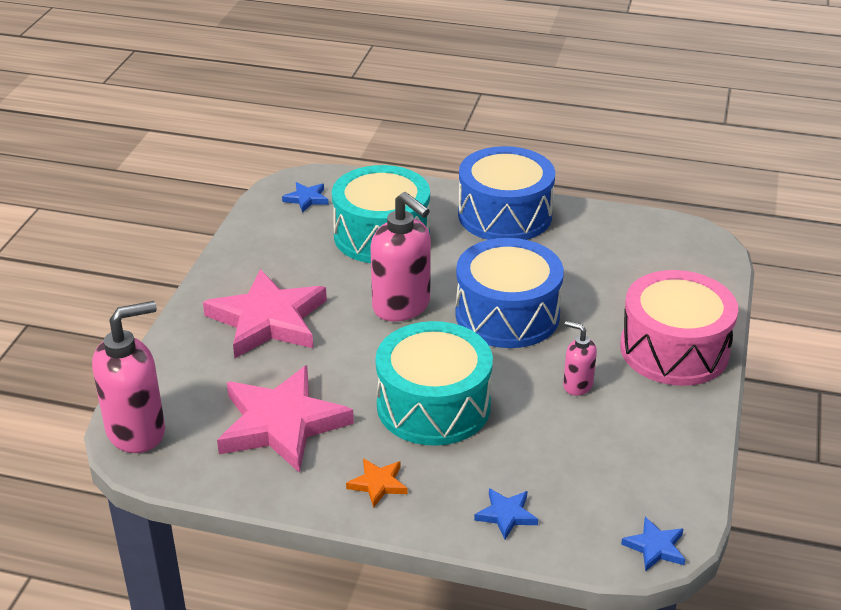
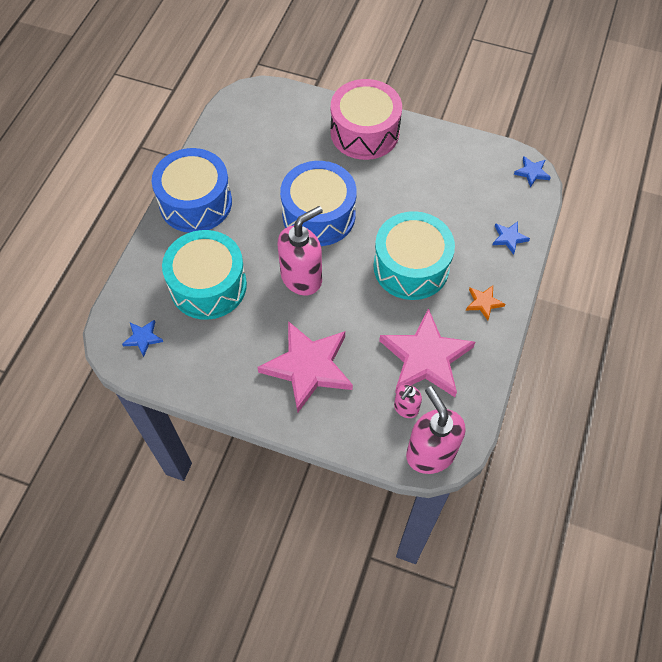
camera: 85 degrees left, 25 degrees up
pink soap dispenser [563,321,597,396] -> pink soap dispenser moved to [394,384,422,418]

